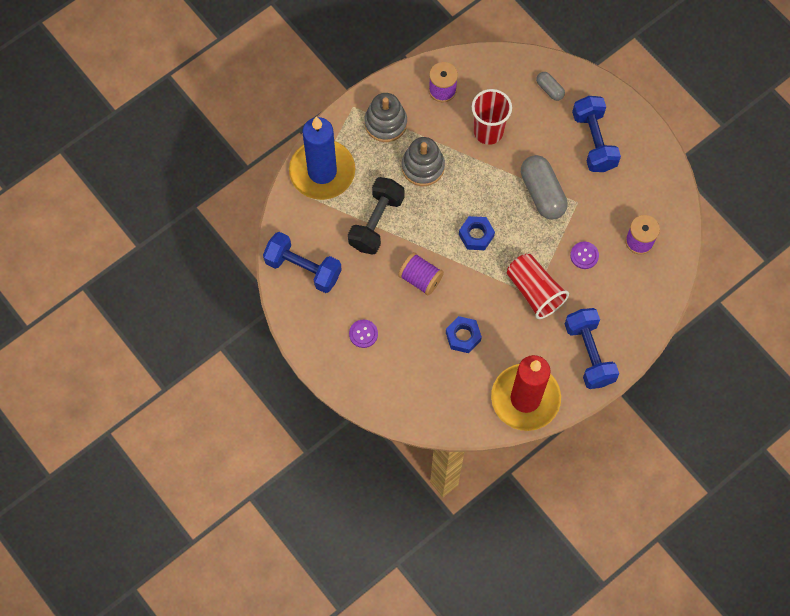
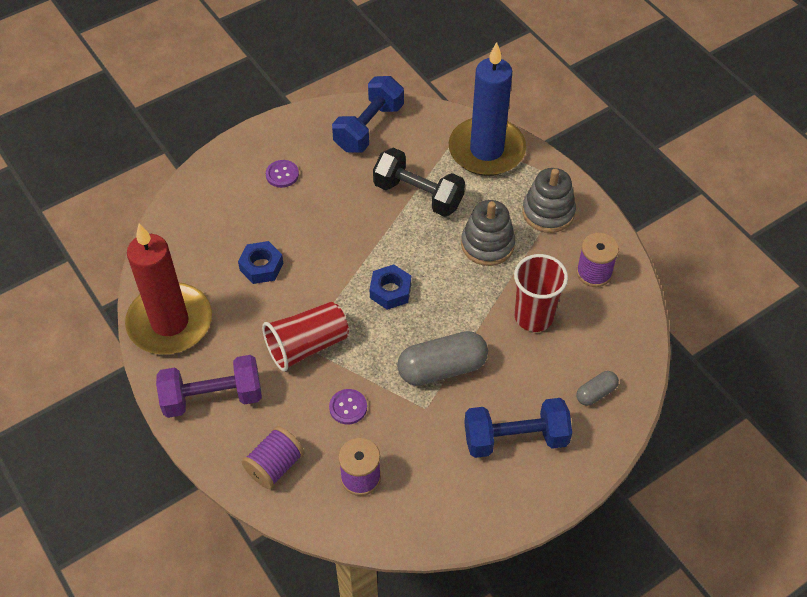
camera: 95 degrees right, 15 degrees down
purple spool [398,252,444,296] -> purple spool moved to [242,426,305,489]
blue dumbbell [565,308,619,389] -> purple dumbbell [156,355,262,418]

